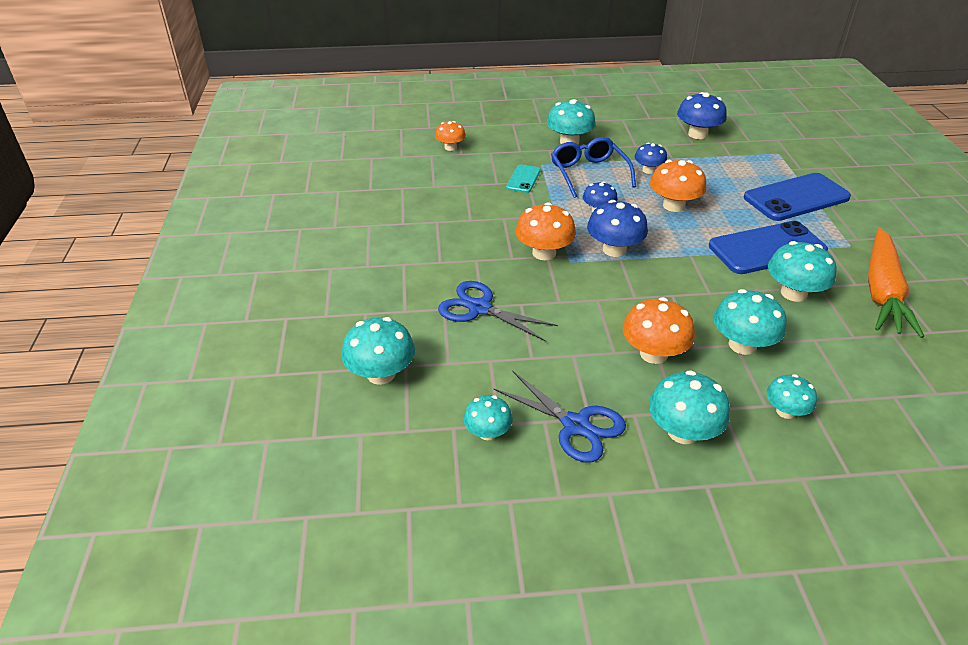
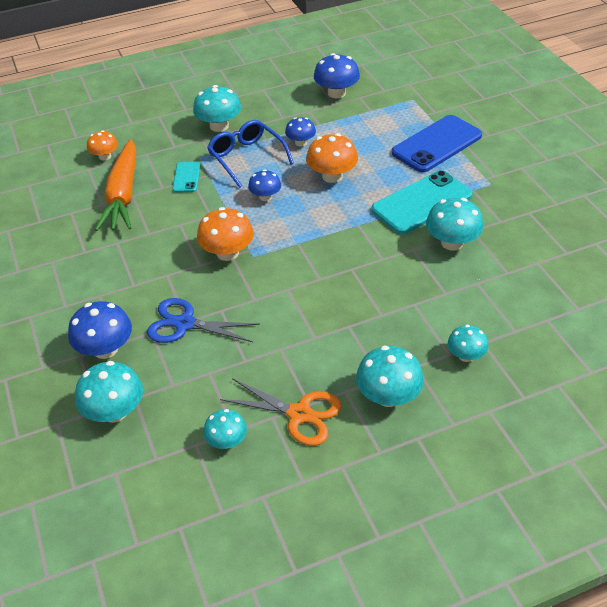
camera: 15 degrees left, 5 degrees up
blue scissors [493,371,626,463] -> orange scissors [220,378,342,446]
blue mushroom [587,200,648,257] -> blue mushroom moved to [68,301,132,359]
orange mushroom [623,297,695,364] -> none
blue phone [709,221,828,274] -> turquoise phone [372,170,473,234]
turquoise mushroom [714,289,787,355] -> none
orange carrot [868,228,924,338] -> orange carrot moved to [95,139,136,231]

